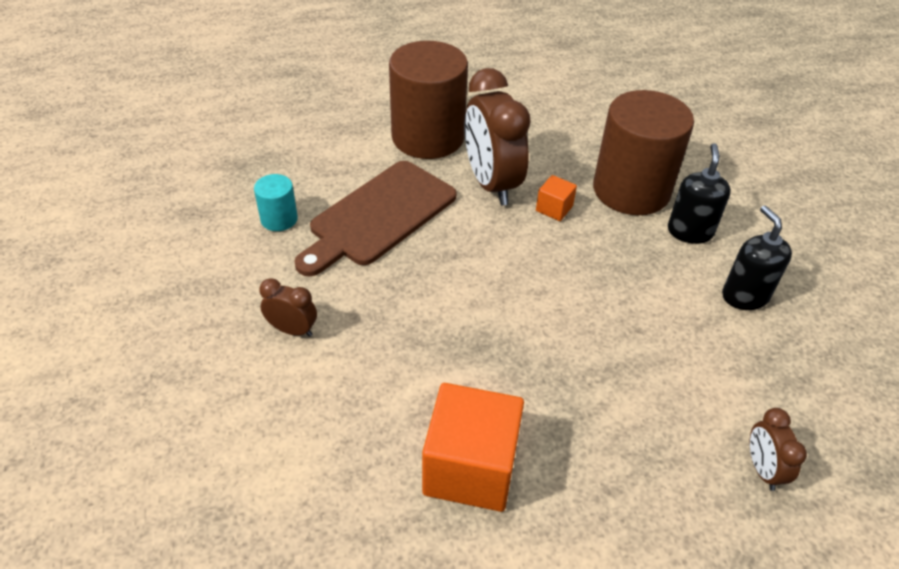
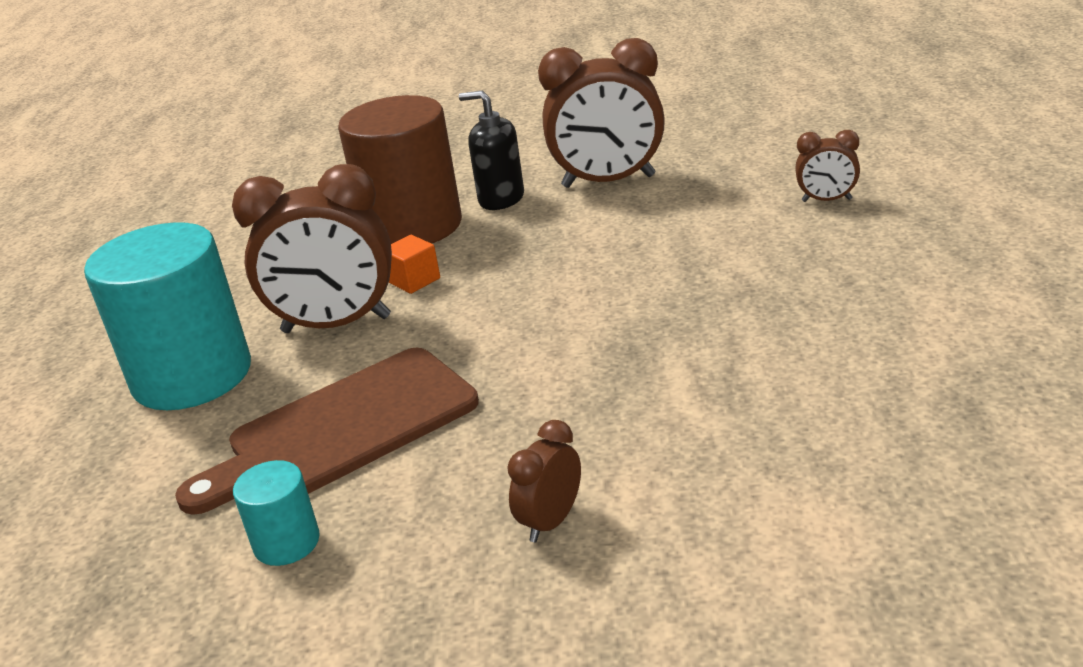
camera: 70 degrees left, 15 degrees down
brown cutting board [294,161,457,276] -> brown cutting board turned 90 degrees clockwise [175,348,479,515]
brown cylinder [389,41,468,159] -> turquoise cylinder [84,222,251,410]
orange cube [422,383,524,512] -> none
black soap dispenser [722,205,792,310] -> brown clock [538,38,665,188]

